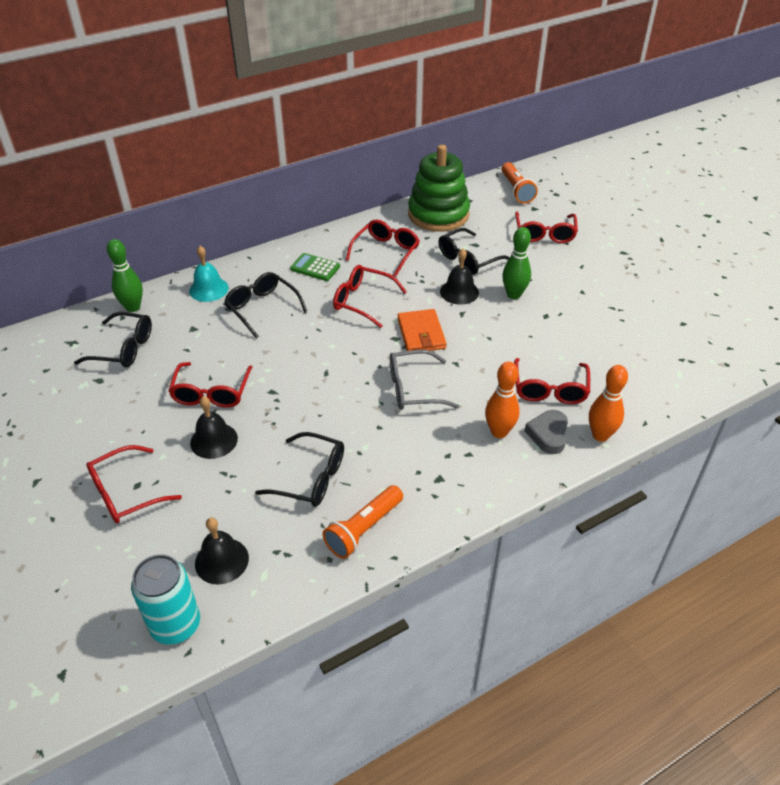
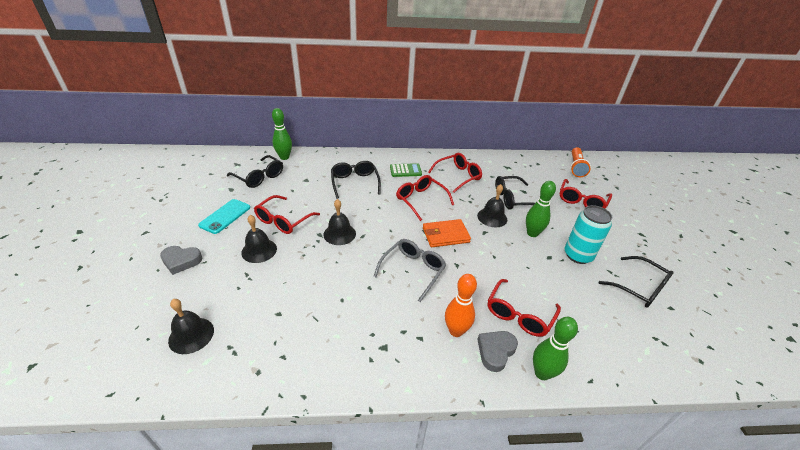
camera: 25 degrees right, 5 degrees down
red glasses [86,445,182,523] -> grey heart [160,246,202,275]
turquoise can [131,554,200,645] -> turquoise can moved to [565,205,612,264]
turquoise bell [189,246,229,302] -> none
black glasses [255,432,344,507] -> black glasses moved to [599,256,674,308]
green calculator [290,253,340,281] -> green calculator turned 120 degrees clockwise [390,163,422,177]
orange flashlight [323,485,403,559] -> none
grey glasses [390,350,459,410] -> grey glasses turned 105 degrees clockwise [373,239,446,302]
orange wallet [398,309,446,351] -> orange wallet turned 60 degrees clockwise [423,219,471,247]
green stacking toy [408,145,470,232] -> none
orange bowling pin [589,365,628,442] -> green bowling pin [533,317,578,380]
none -> turquoise phone [198,199,250,234]
none -> black bell [323,199,356,245]

